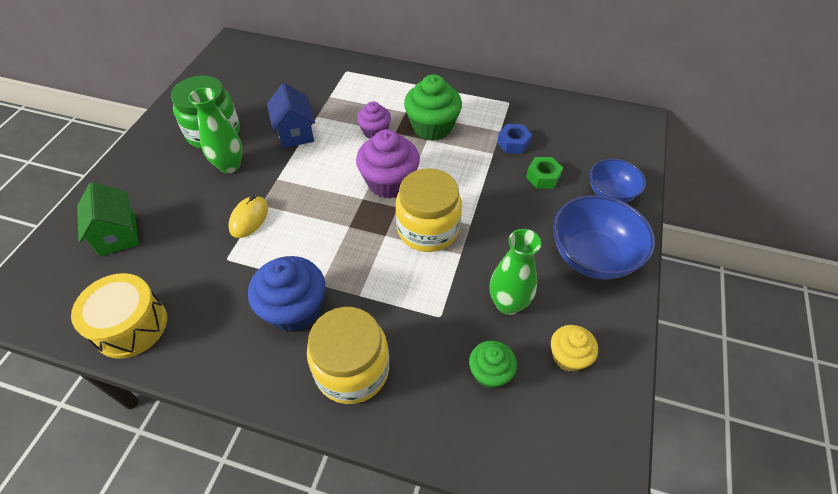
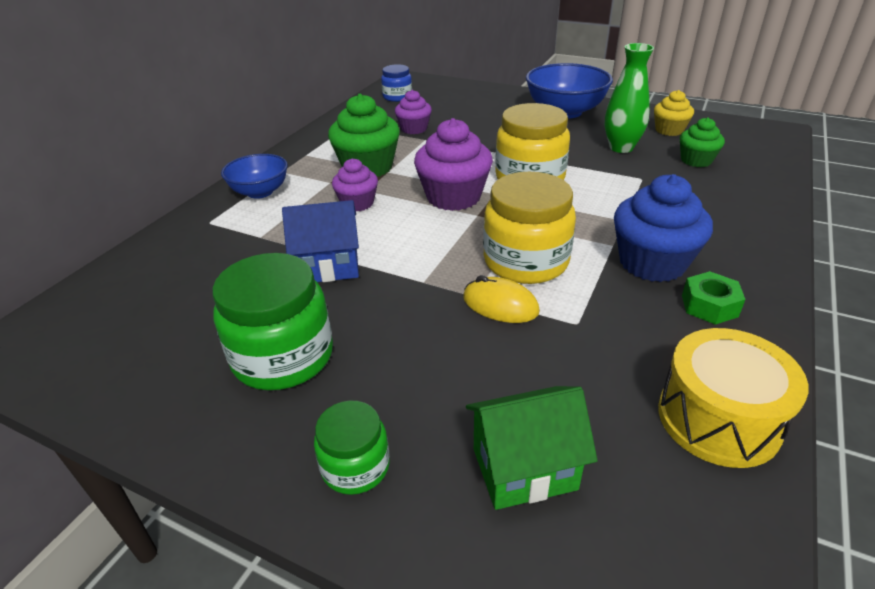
camera: 80 degrees left, 15 degrees down
green vase [188,88,242,173] -> none
yellow jar [307,307,389,404] -> yellow jar moved to [483,172,576,284]
blue nut [497,124,532,154] -> purple cupcake [395,90,432,134]
green nut [526,157,563,188] -> green nut moved to [682,271,746,325]
blue bowl [589,159,646,203] -> blue bowl moved to [221,154,288,199]
none -> green jar [314,401,390,495]
none -> blue jar [381,64,412,102]

